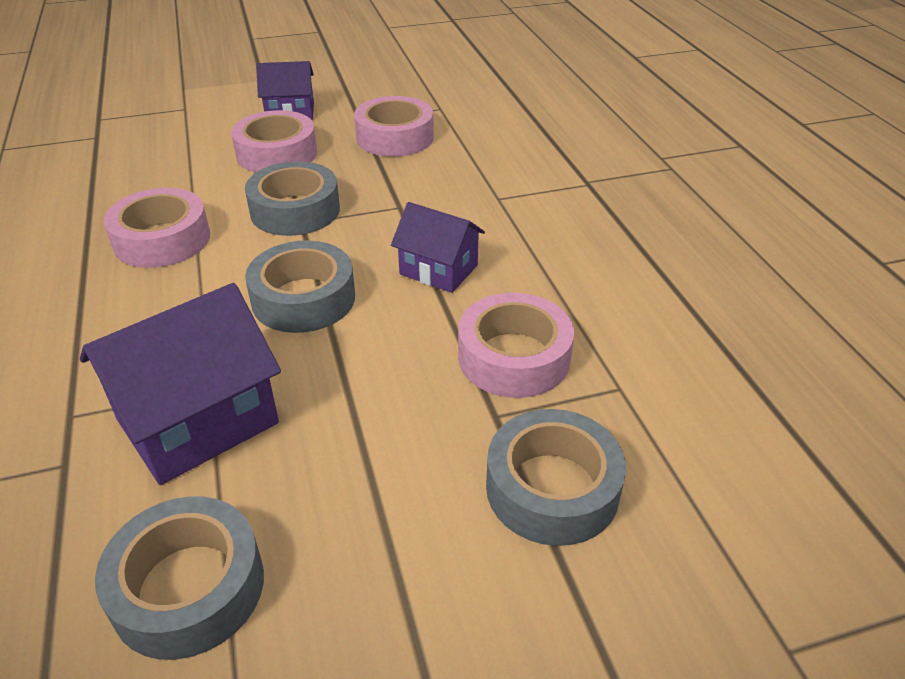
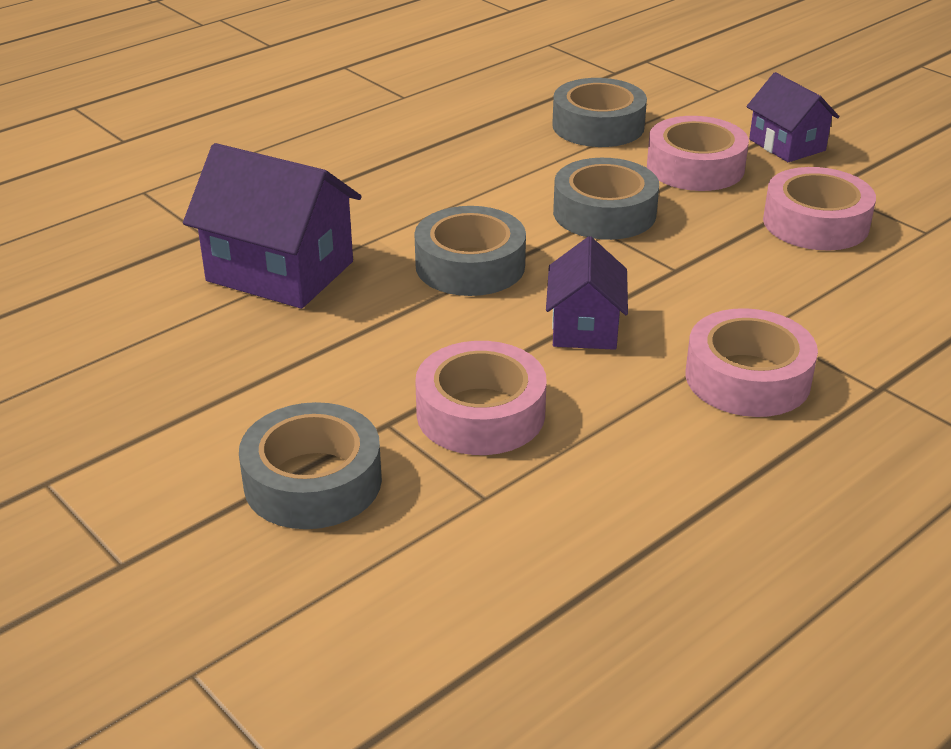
camera: 65 degrees right, 5 degrees down
grey tape [95,496,264,660] -> grey tape moved to [552,78,647,147]
pink tape [104,188,210,268] -> pink tape moved to [686,308,818,417]

